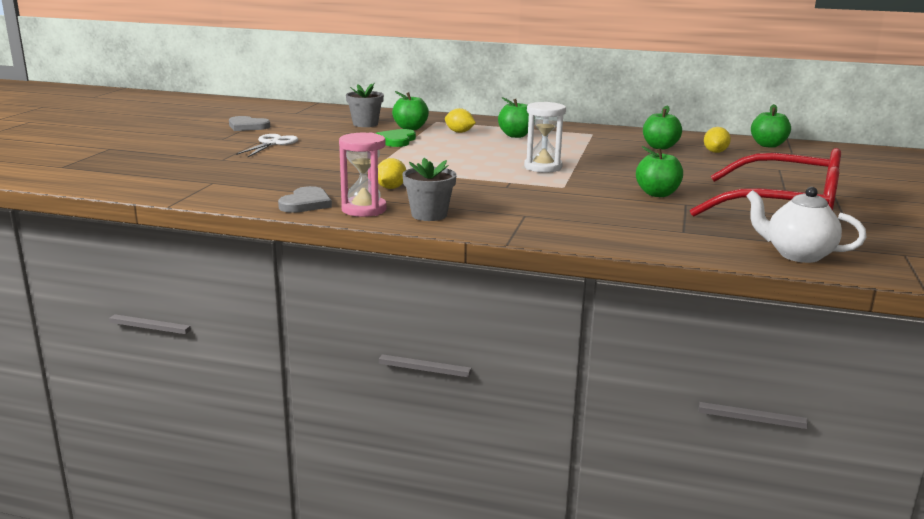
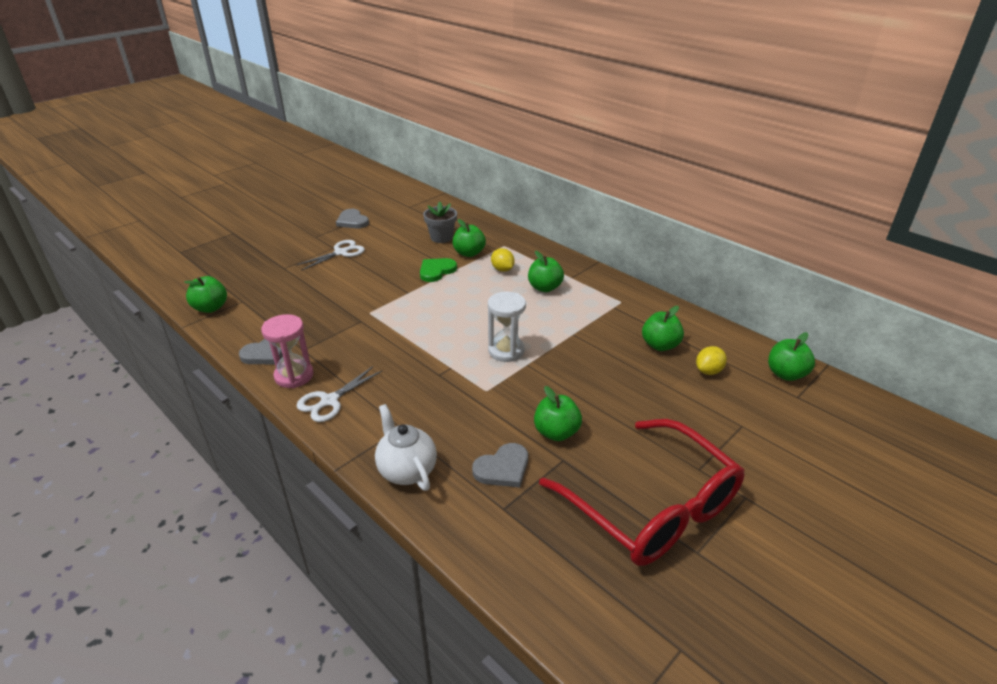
camera: 30 degrees right, 15 degrees up
yellow lemon [378,158,406,189] -> none
grey flower pot [402,158,457,221] -> white scissors [297,366,382,422]
white teapot [746,187,867,263] -> white teapot moved to [375,404,437,491]
none -> green apple [184,276,227,313]
none -> grey heart [472,443,528,487]

